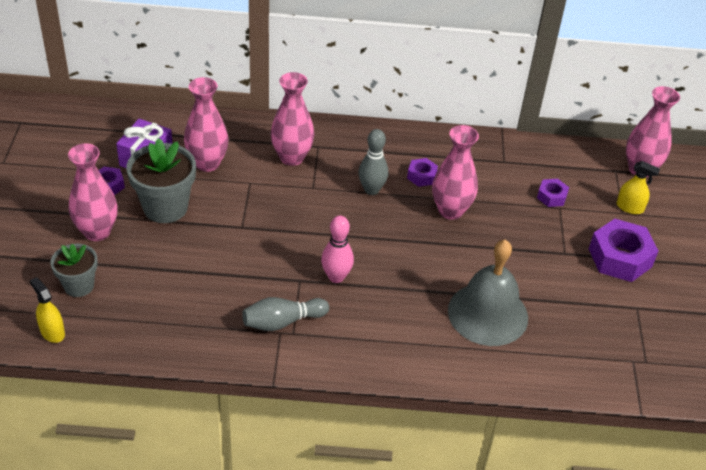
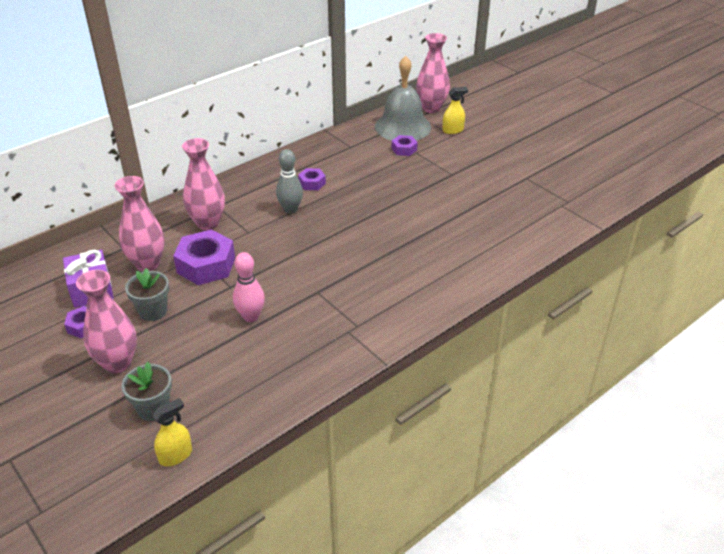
camera: 40 degrees left, 5 degrees down
yellow spray bottle [30,277,65,343] -> yellow spray bottle turned 135 degrees clockwise [152,398,192,467]
grey flower pot [126,138,196,223] -> grey flower pot [125,268,169,321], size x0.62
grey bowling pin [242,297,329,331] -> none
pink bowling pin [321,215,354,283] -> pink bowling pin moved to [233,252,265,322]
pink vase [432,125,479,220] -> none
grey bell [448,239,528,346] -> grey bell moved to [375,56,431,140]
purple nut [589,219,658,282] -> purple nut moved to [173,230,235,285]

